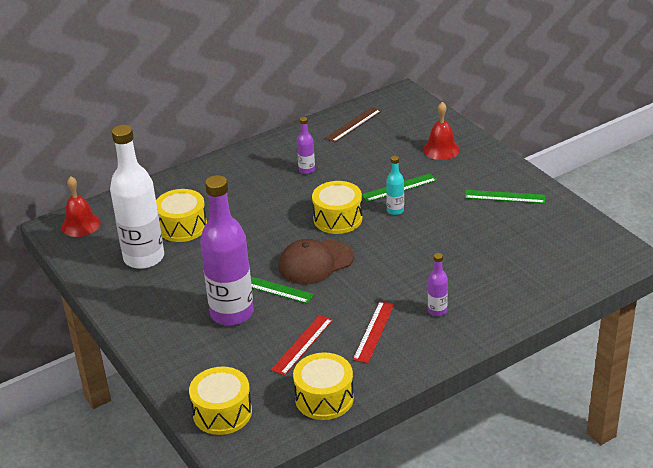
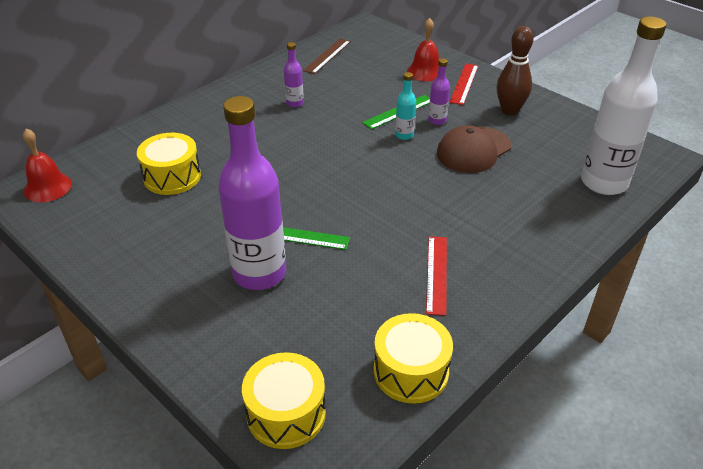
camera: 15 degrees left, 5 degrees up
white bottle [110,125,164,269] -> white bottle moved to [581,16,667,195]
red ruler [271,315,333,376] -> red ruler moved to [449,63,478,105]
brown cap [279,239,354,285] -> brown cap moved to [437,125,511,173]
yellow drum [312,181,362,234] -> none
purple bottle [428,253,448,316] -> purple bottle moved to [428,58,450,125]
green ruler [465,190,545,204] -> brown bowling pin [496,26,534,115]

